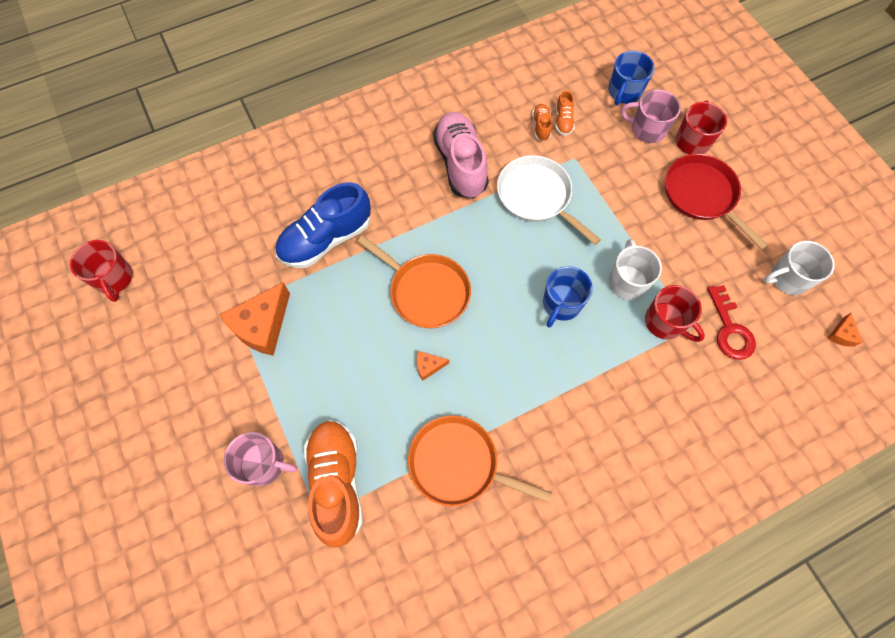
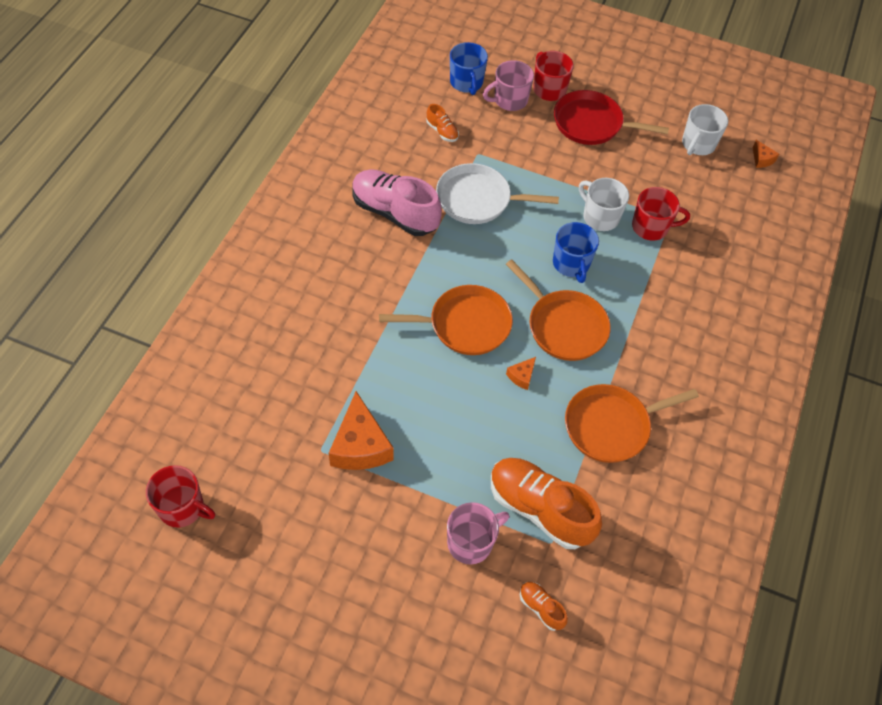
camera: 45 degrees left, 10 degrees down
blue shoe [275,182,371,268] -> none
orange shoe [532,104,552,141] -> orange shoe moved to [520,582,568,631]
red key [707,285,756,360] -> none
none -> orange pan [506,260,610,361]

